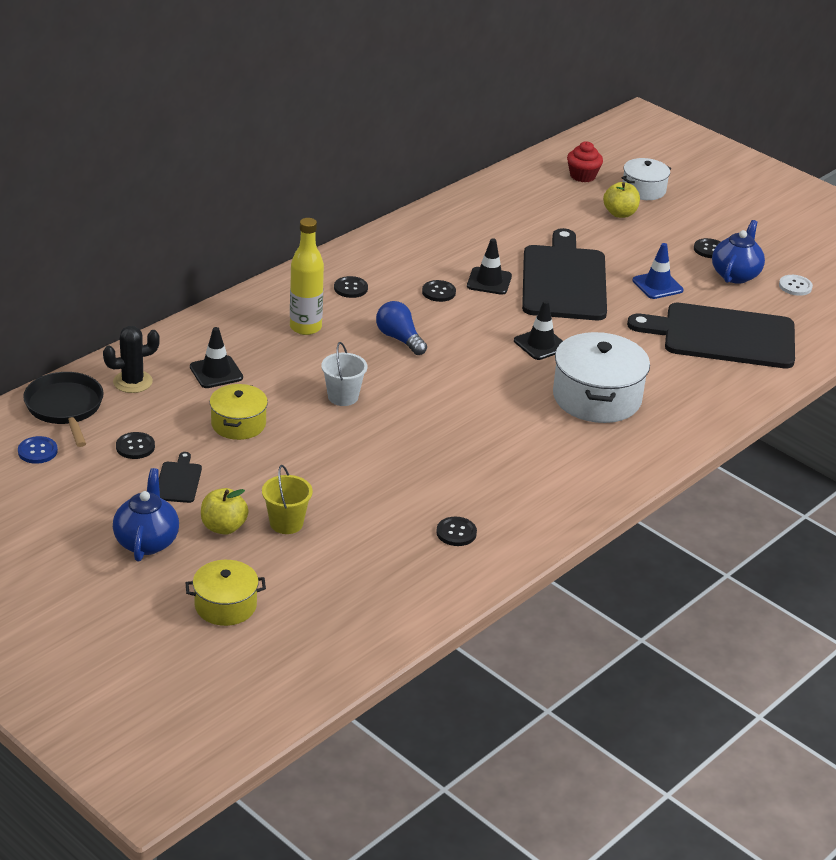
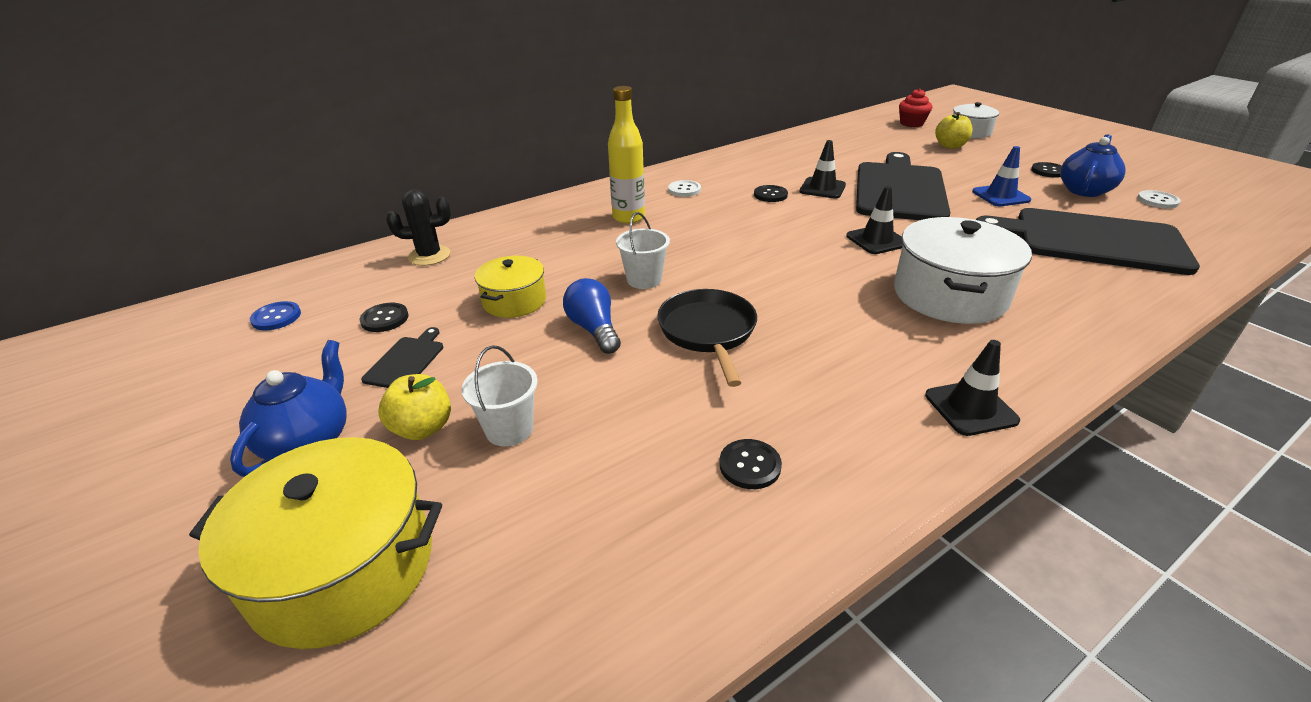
camera: 15 degrees right, 0 degrees up
black pan [23,372,104,447] -> black pan moved to [657,289,757,387]
yellow pot [186,560,266,626] -> yellow pot [189,437,442,649], size x1.70
black traffic cone [190,327,243,388] -> black traffic cone moved to [925,340,1020,436]
yellow bucket [262,465,313,534] -> white bucket [462,345,538,446]
black button [334,276,368,298] -> white button [668,180,701,197]
blue light bulb [376,301,427,355] -> blue light bulb moved to [563,278,621,354]

